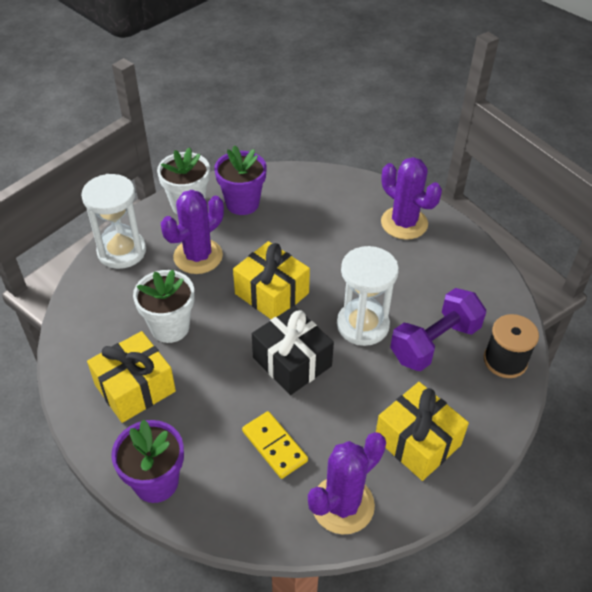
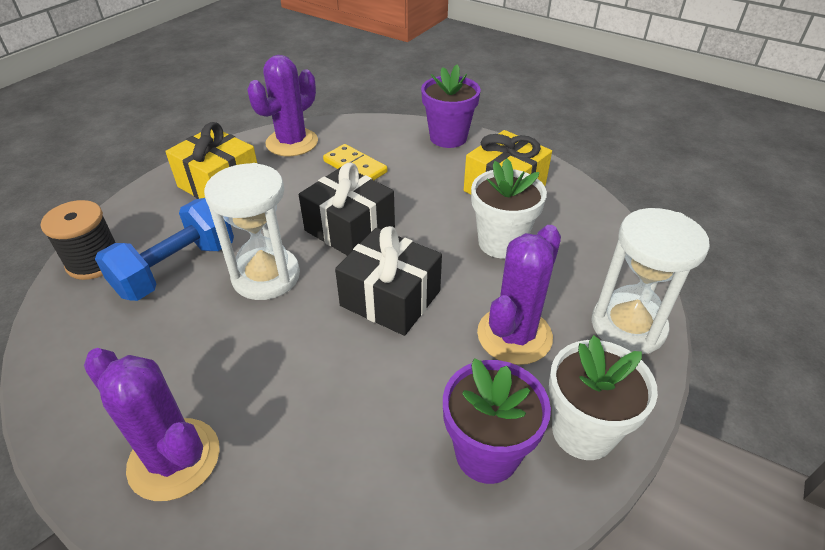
camera: 170 degrees right, 5 degrees down
yellow gift [233,241,310,319] -> black gift [335,226,442,336]
purple dumbbell [390,288,486,371] -> blue dumbbell [95,198,234,301]

